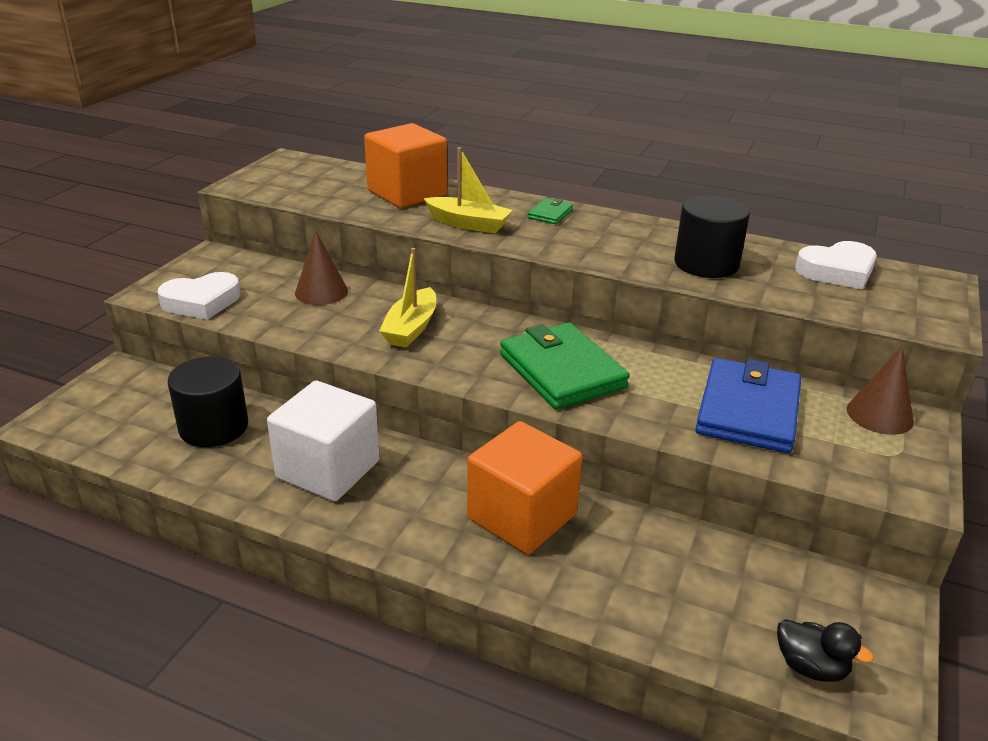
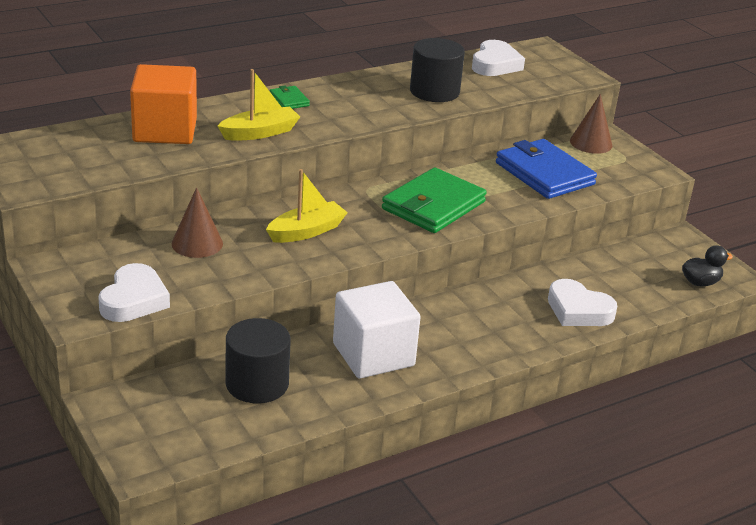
camera: 55 degrees left, 0 degrees up
yellow boat [379,248,436,347] -> yellow boat turned 90 degrees counterclockwise [266,169,348,243]
orange cube [467,421,582,554] -> none
green wallet [500,322,630,409] -> green wallet turned 60 degrees counterclockwise [382,167,487,233]
none -> white heart [548,279,617,326]

